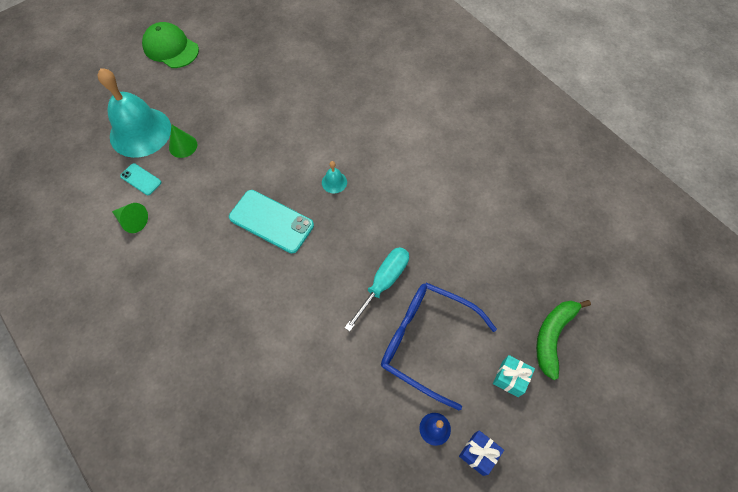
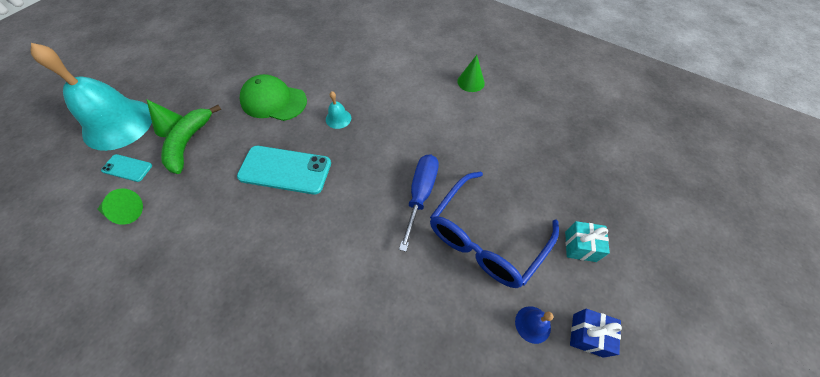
camera: 20 degrees left, 5 degrees down
green cap [142,22,199,68] -> green cap moved to [240,74,307,121]
turquoise screwdriver [344,247,409,332] -> blue screwdriver [399,155,439,252]
blue glasses [381,282,497,410] -> blue glasses turned 60 degrees counterclockwise [430,171,559,288]
green banana [536,300,591,380] -> green banana moved to [161,105,221,174]
none -> green cone [457,55,485,92]

